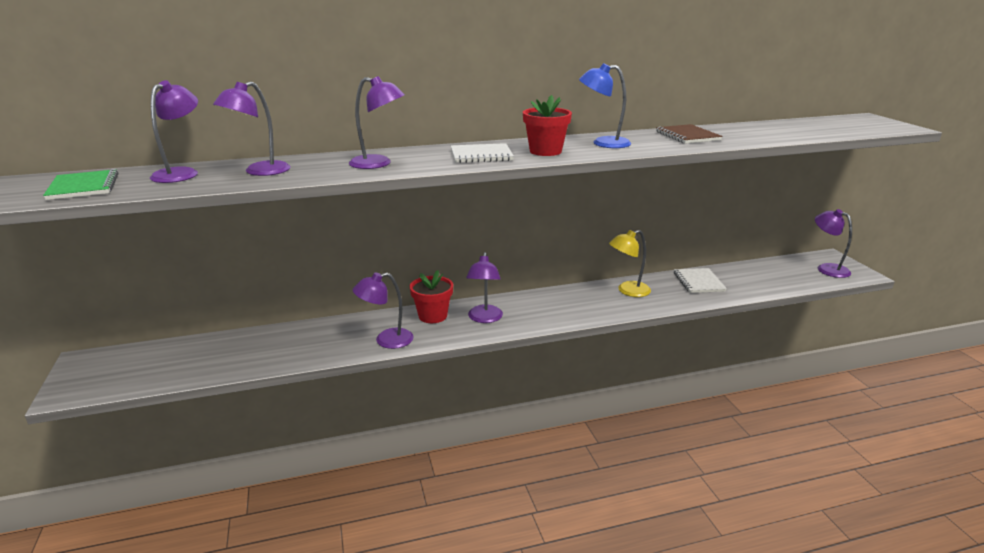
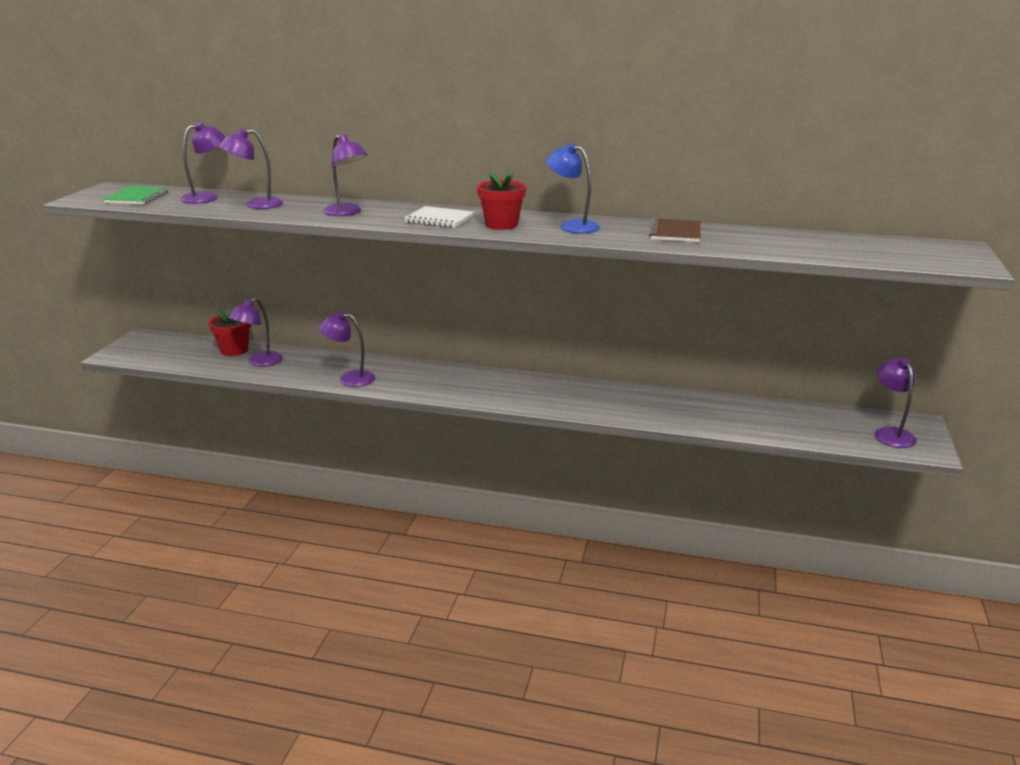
camera: 30 degrees right, 0 degrees up
red flower pot [410,270,453,323] -> red flower pot moved to [209,308,251,356]
purple lamp [466,252,503,323] -> purple lamp moved to [228,298,283,367]
yellow lamp [609,230,651,297] -> none
white notebook [674,268,727,293] -> none

